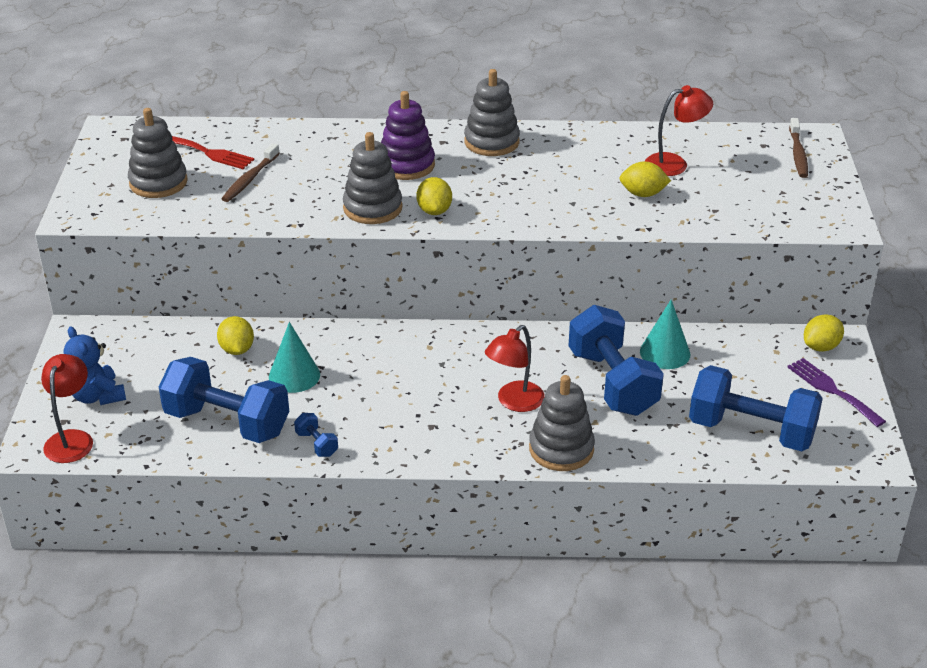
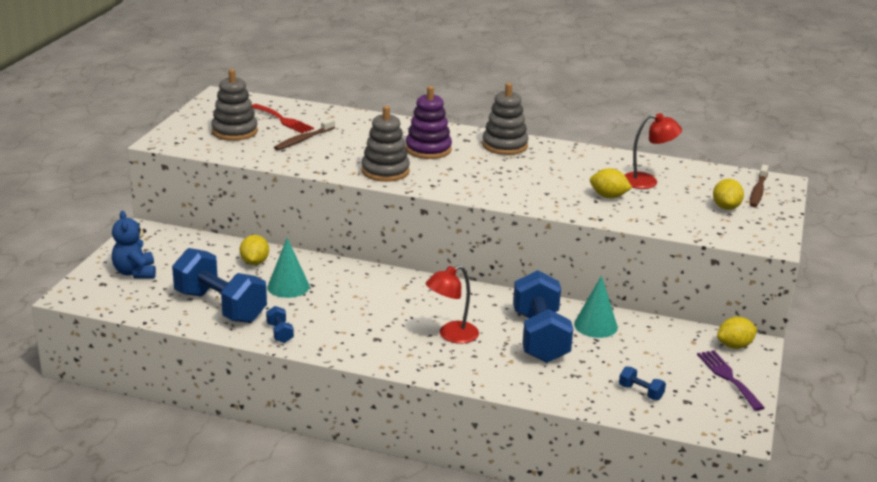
camera: 15 degrees right, 10 degrees down
red lamp [41,354,93,463] -> none
yellow lemon [416,177,452,215] -> yellow lemon moved to [713,179,744,210]
grey stacking toy [529,375,595,471] -> none
blue dumbbell [689,365,823,451] -> blue dumbbell [619,366,666,400], size x0.41

